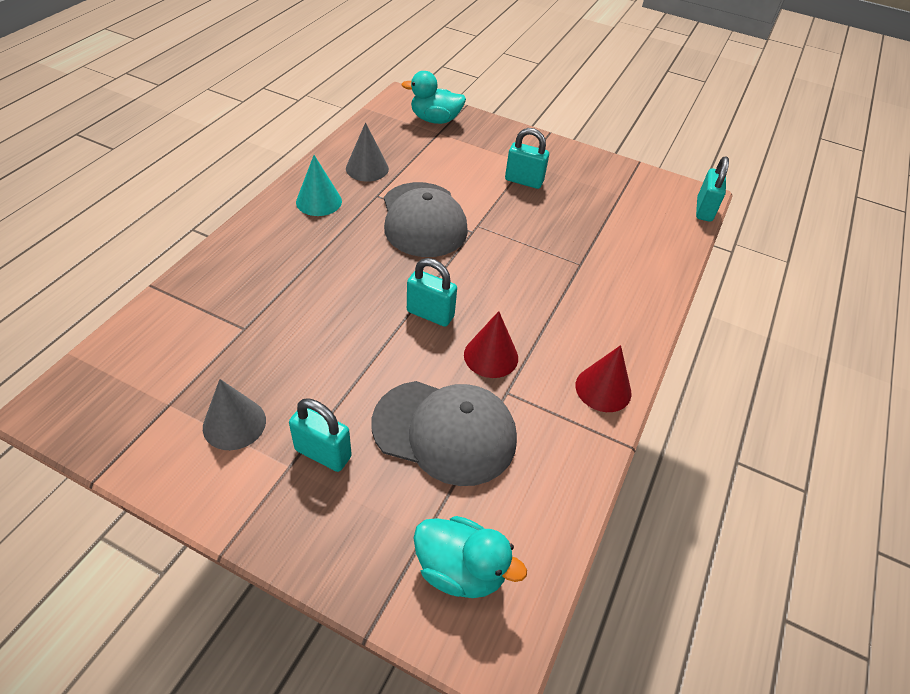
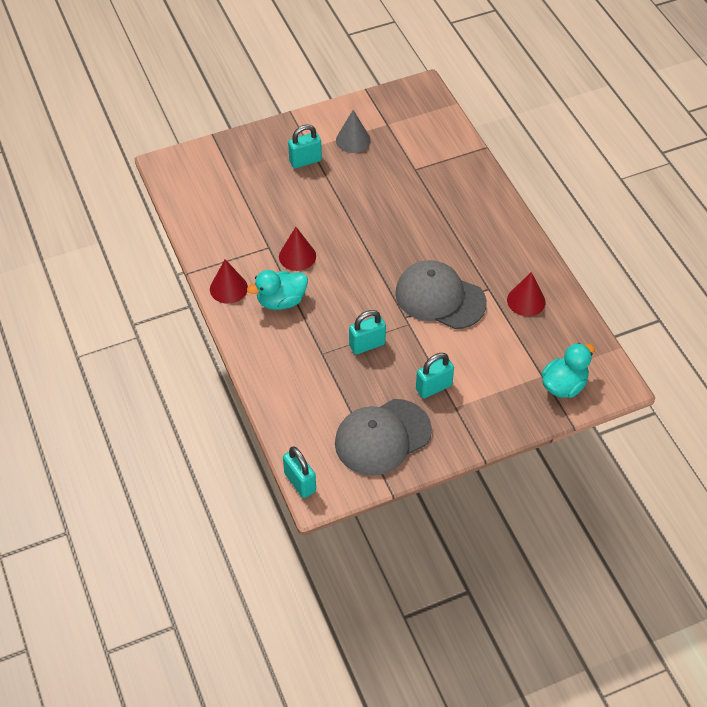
camera: 135 degrees right, 5 degrees up
turquoise cone [296,155,342,216] -> none
grey cone [346,122,389,182] -> red cone [507,272,546,316]
grey cap [372,381,517,486] -> grey cap moved to [335,399,432,476]
turquoise padlock [407,258,457,327] -> turquoise padlock moved to [349,310,386,355]
turquoise duck [414,516,527,598] -> turquoise duck moved to [247,270,308,310]

